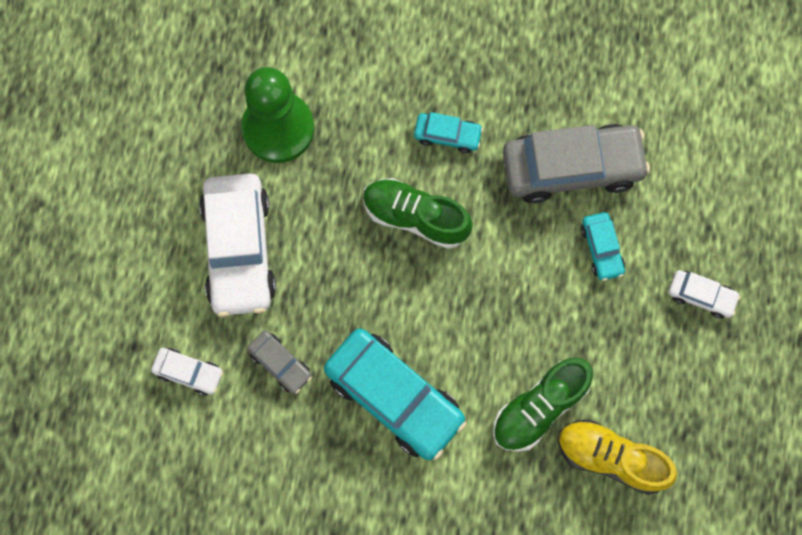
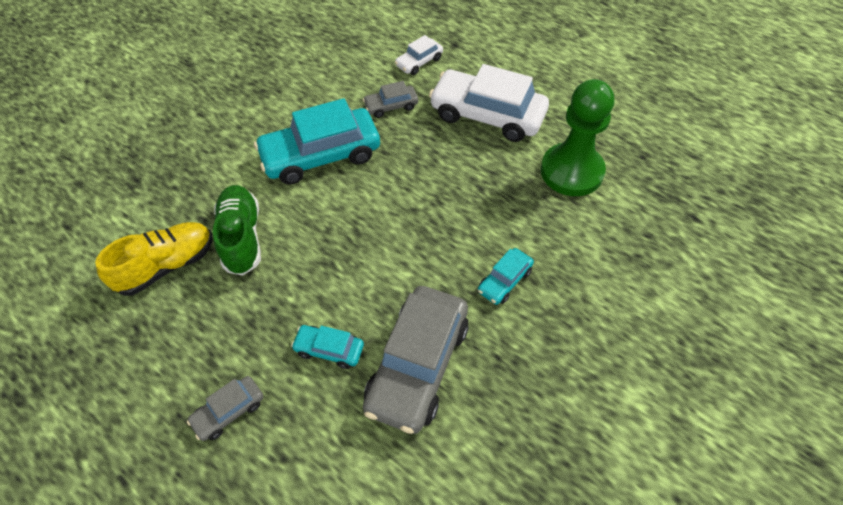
camera: 120 degrees right, 20 degrees down
green shoe [363,178,473,249] -> none
white car [668,270,741,319] -> grey car [187,376,263,441]

